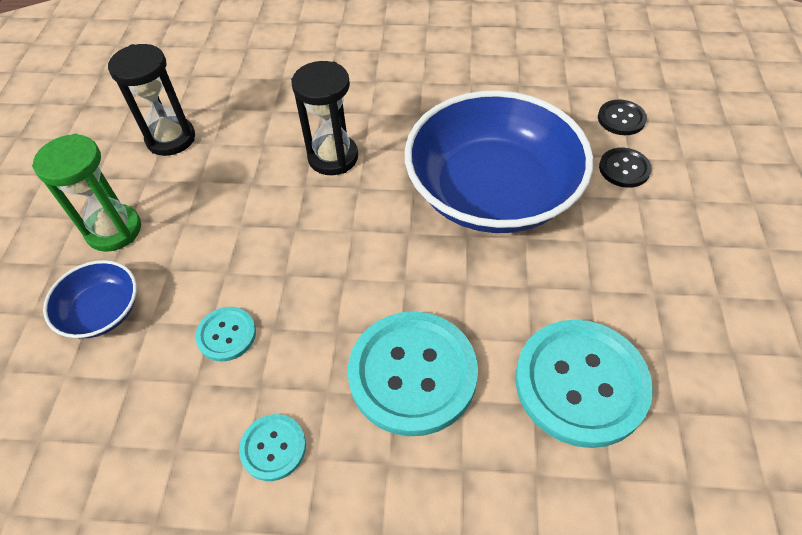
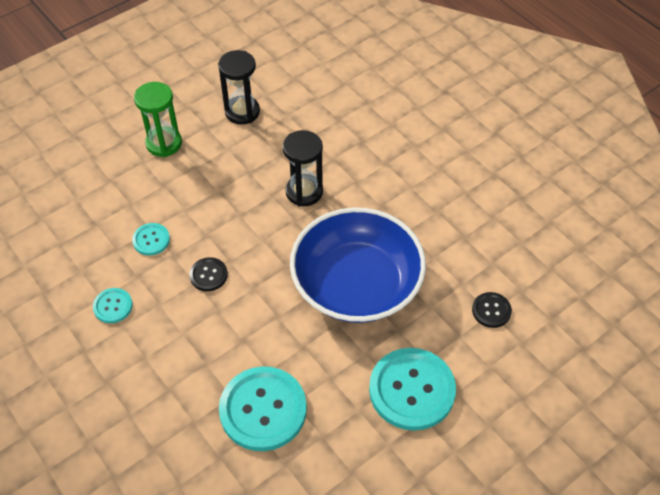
camera: 45 degrees right, 0 degrees up
blue bowl [43,260,137,338] -> none
turquoise button [348,311,478,436] -> turquoise button moved to [369,348,456,431]
black button [599,147,651,188] -> black button moved to [189,257,228,291]

